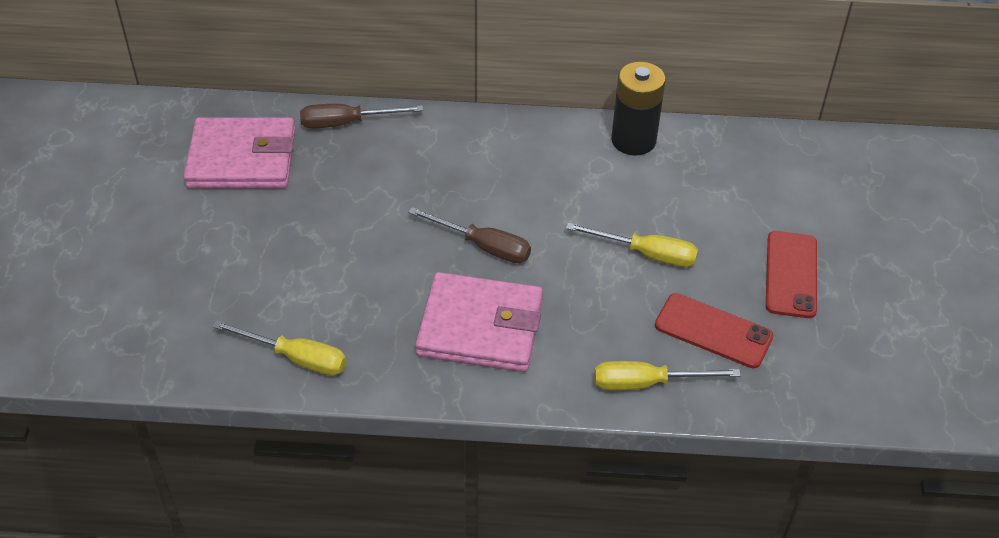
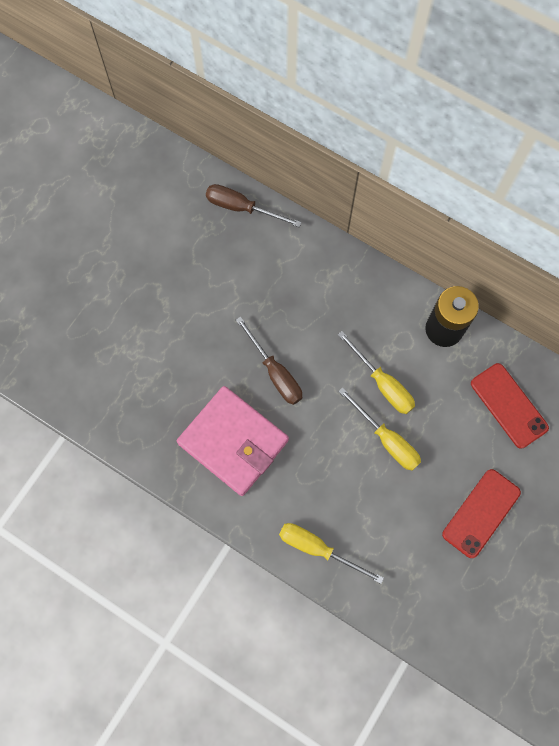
camera: 30 degrees right, 25 degrees up
pink wallet [183,117,295,189] -> none
yellow screwdriver [212,320,346,376] -> yellow screwdriver moved to [338,331,415,414]
red phone [655,293,773,368] -> red phone moved to [471,363,549,449]

